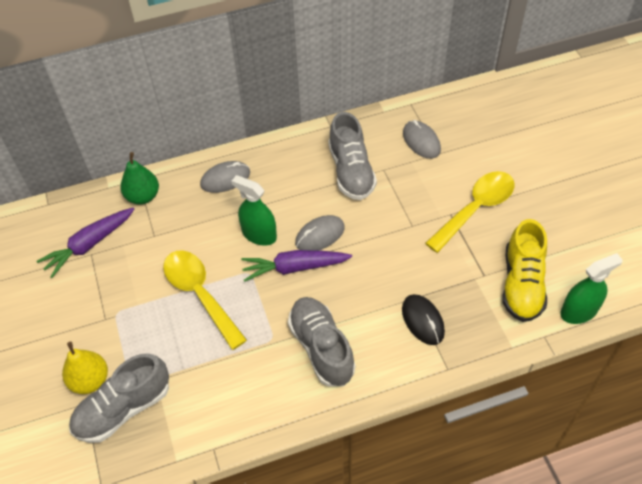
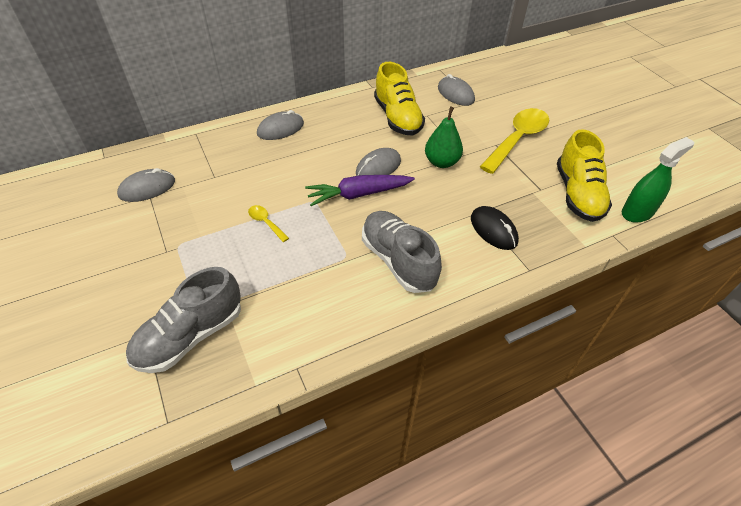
camera: 10 degrees left, 5 degrees down
purple carrot [37,208,134,278] -> grey mouse [117,168,175,202]
yellow pear [62,342,108,394] -> none
green pear [120,152,159,205] -> green pear moved to [425,106,463,168]
yellow spoon [163,251,247,350] -> yellow spoon [248,205,289,242], size x0.44
green spray bottle [232,175,277,246] -> none
grey shoe [328,112,377,200] -> yellow shoe [374,62,425,135]

